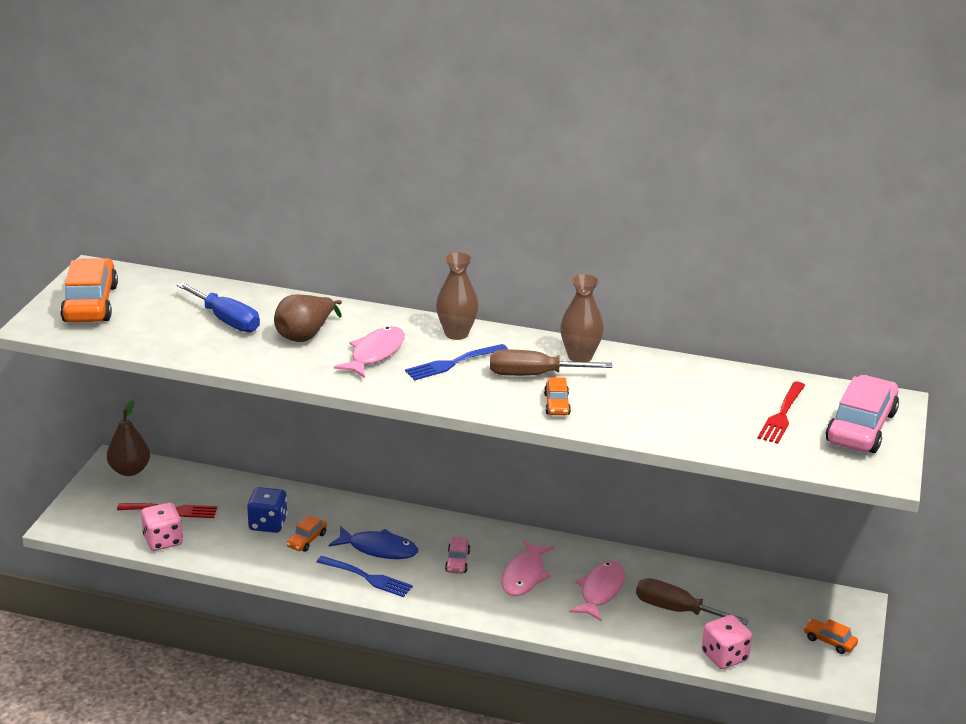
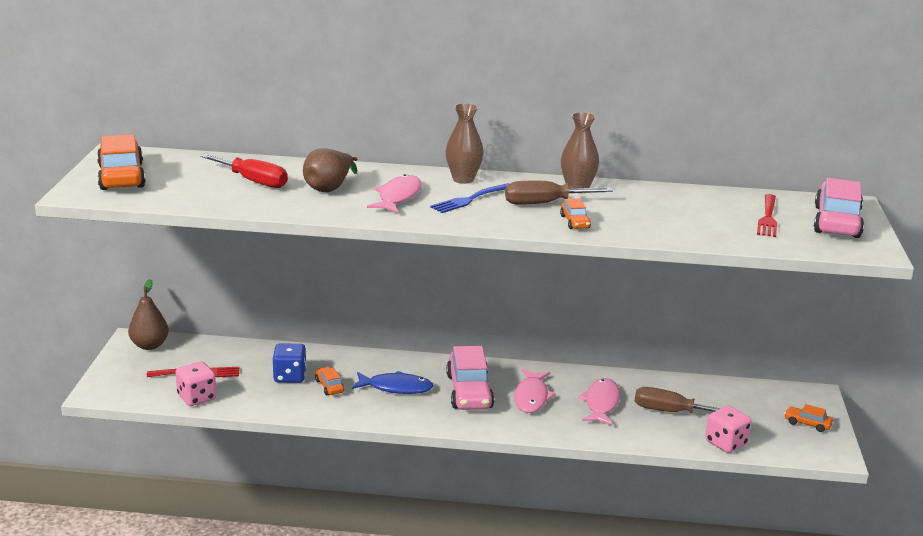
camera: 10 degrees left, 5 degrees down
blue screwdriver [176,282,260,332] -> red screwdriver [200,154,288,188]
orange car [287,515,327,552] -> orange car turned 135 degrees clockwise [315,367,344,395]
blue fork [316,556,413,597] -> none
pink car [445,537,470,574] -> pink car [446,346,494,410], size x2.11

